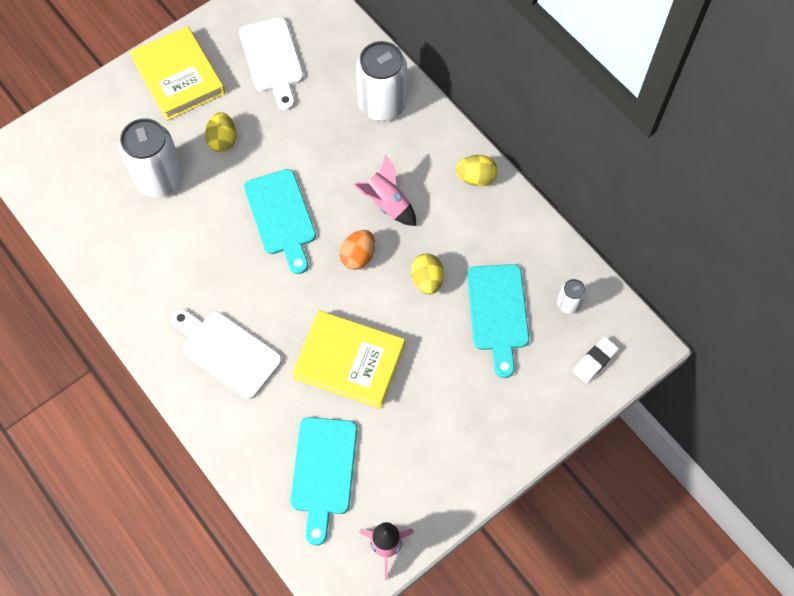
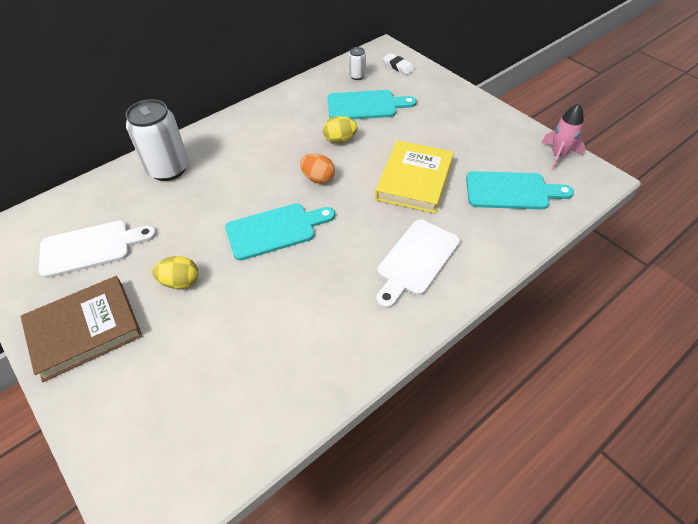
camera: 90 degrees left, 15 degrees down
white can [119,118,184,197] -> none
yellow book [130,26,225,121] -> brown book [20,276,142,382]
pink rocket [354,154,416,226] -> none
yellow egg [456,155,497,186] -> none

